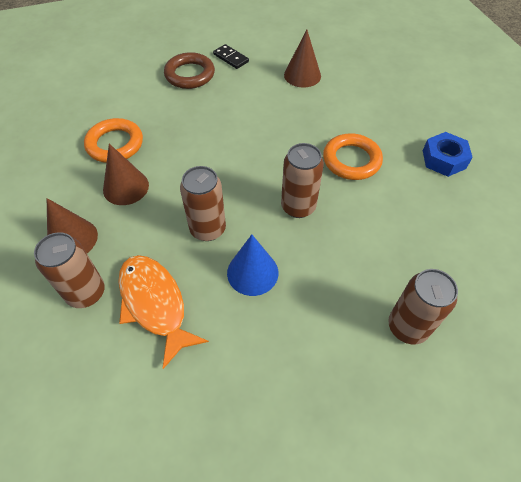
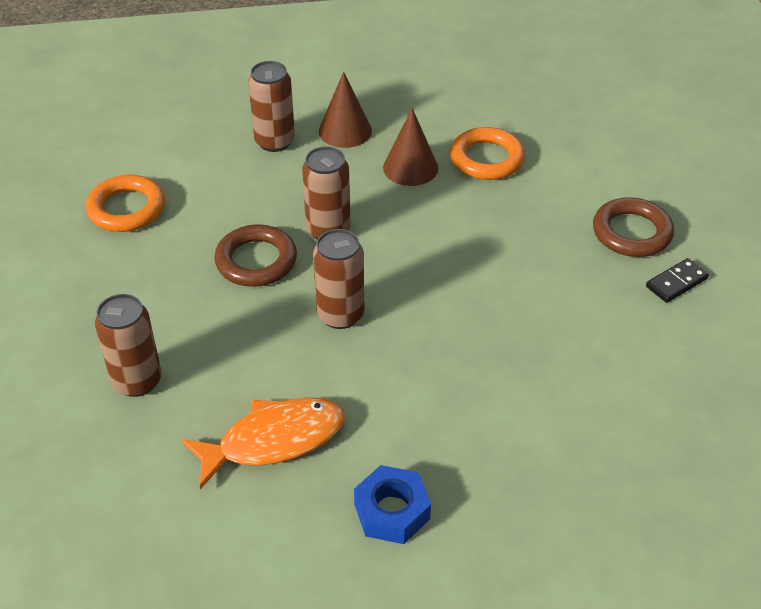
camera: 100 degrees right, 10 degrees down
orange fish [118,255,209,369] -> orange fish moved to [181,397,345,489]
blue cone [227,234,278,296] -> brown ring [214,224,297,287]
brown cone [284,30,321,87] -> none
orange ring [323,133,383,180] -> orange ring moved to [86,175,165,232]

